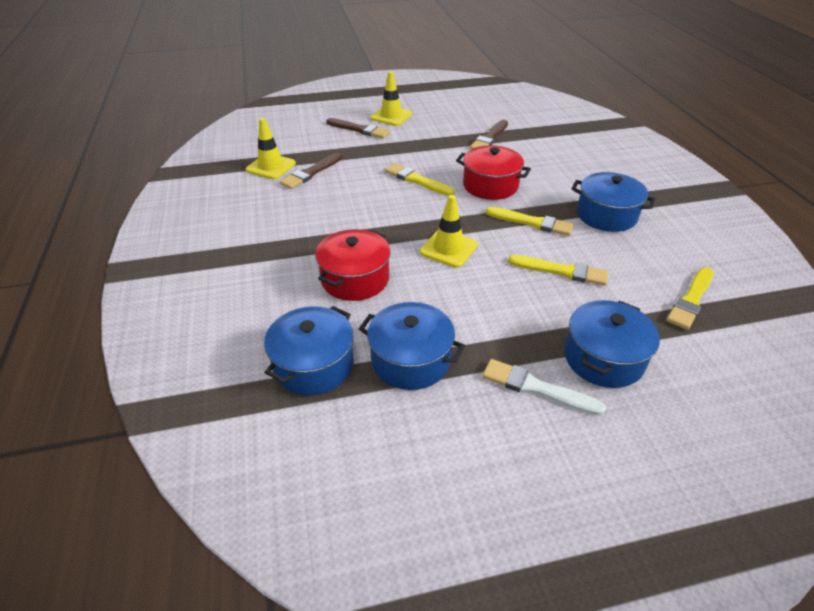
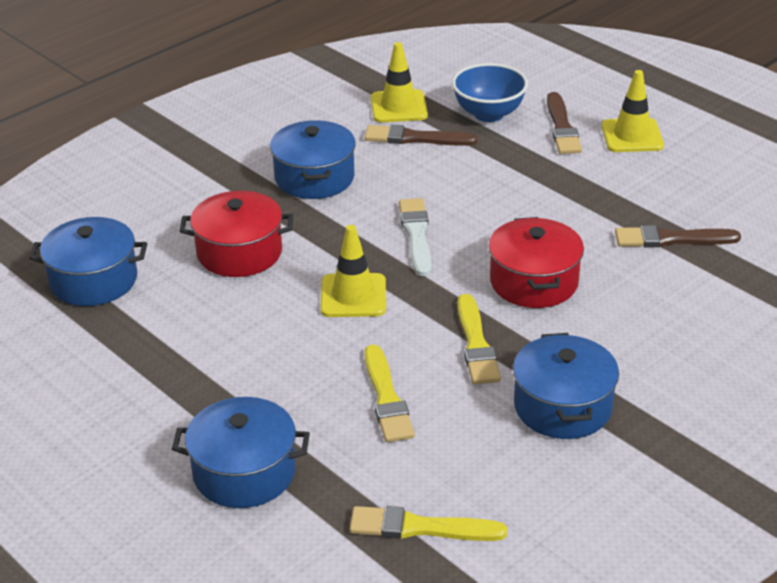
camera: 60 degrees right, 5 degrees down
blue pot [359,302,465,390] -> blue pot moved to [270,120,356,199]
yellow brush [385,163,454,196] -> none
white brush [482,359,606,416] -> white brush moved to [399,198,431,276]
none -> blue bowl [452,63,528,122]

